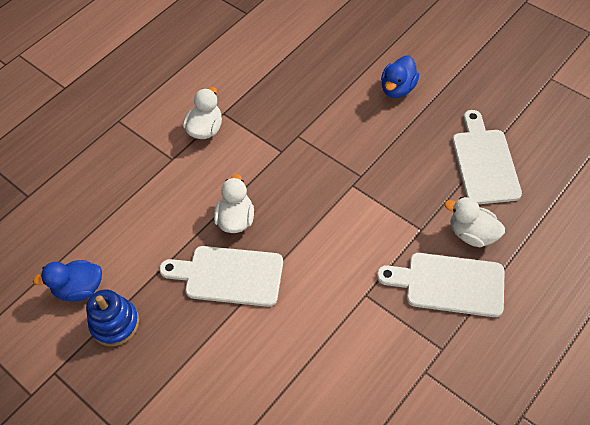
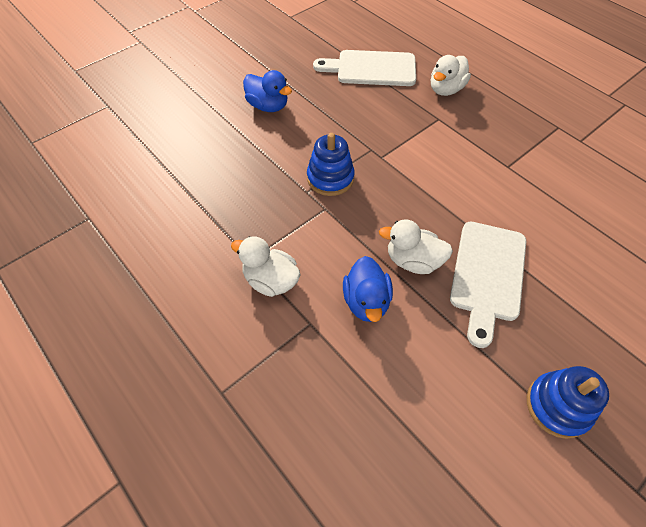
camera: 85 degrees left, 0 degrees up
blue duck [33,260,102,301] -> blue duck moved to [343,256,393,322]
white cutting board [377,253,505,317] -> none
none -> blue stacking toy [307,133,355,196]

